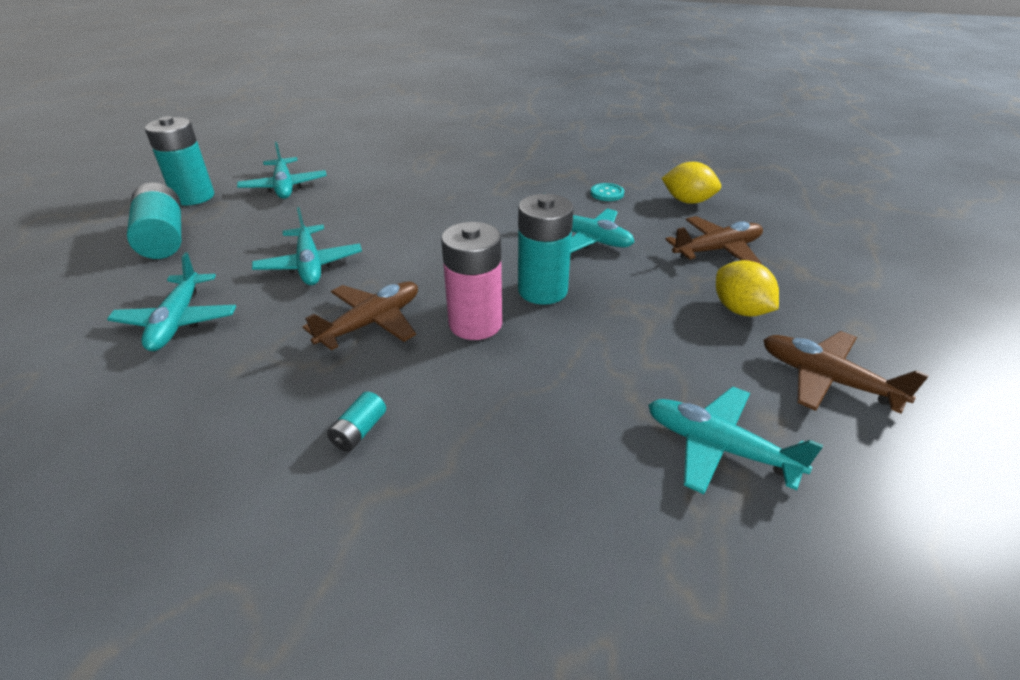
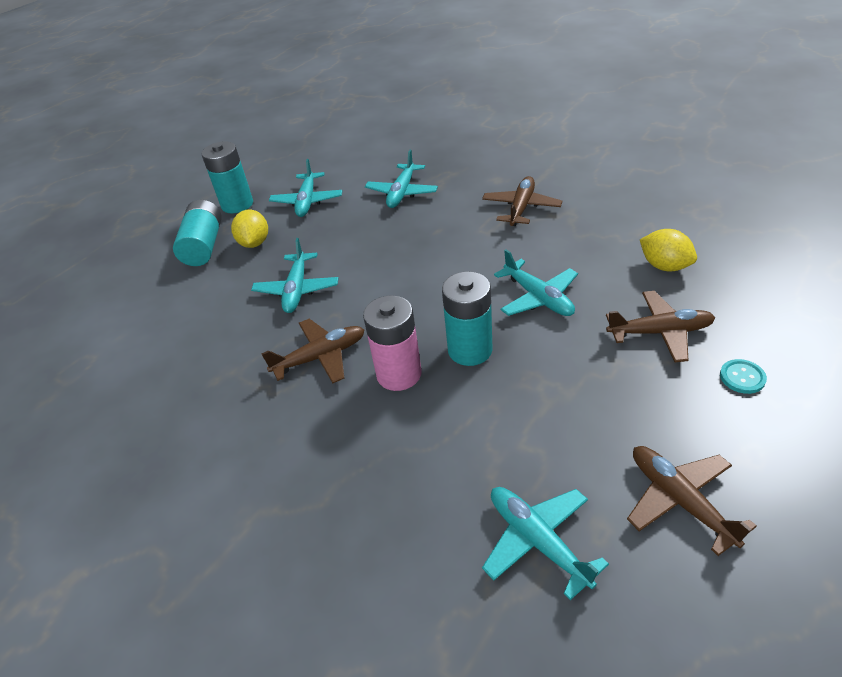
camera: 25 degrees right, 5 degrees up
turquoise plane [107,253,236,351] -> turquoise plane moved to [365,150,438,208]
turquoise battery [327,391,386,452] -> none
turquoise button [591,183,624,201] -> turquoise button moved to [720,359,767,394]
yellow lemon [716,260,779,317] -> yellow lemon moved to [231,209,268,248]
none -> brown plane [482,176,562,226]

